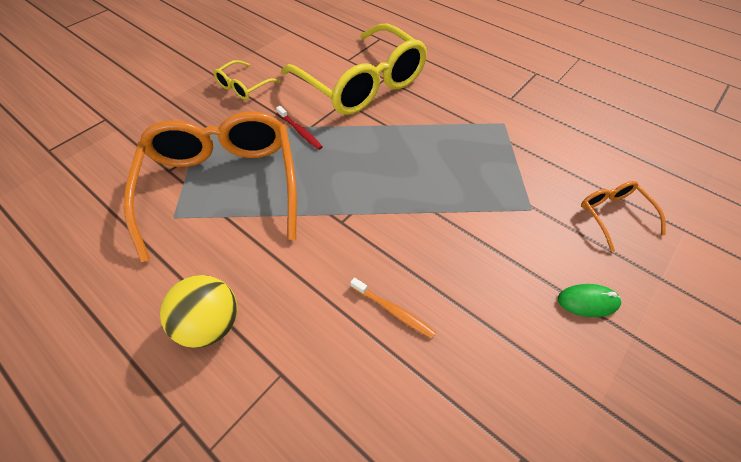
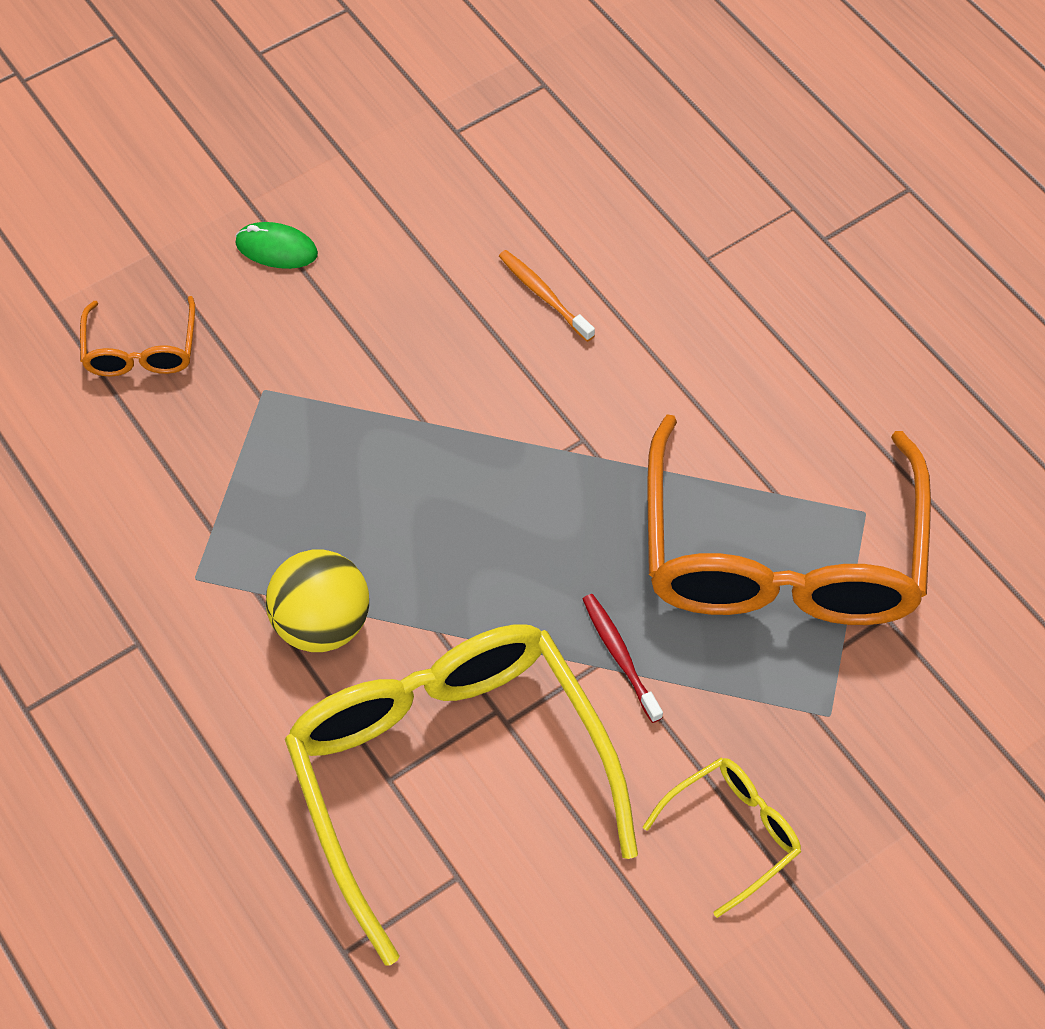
camera: 165 degrees left, 5 degrees up
yellow ball [160,275,238,348] -> yellow ball moved to [266,549,369,652]

